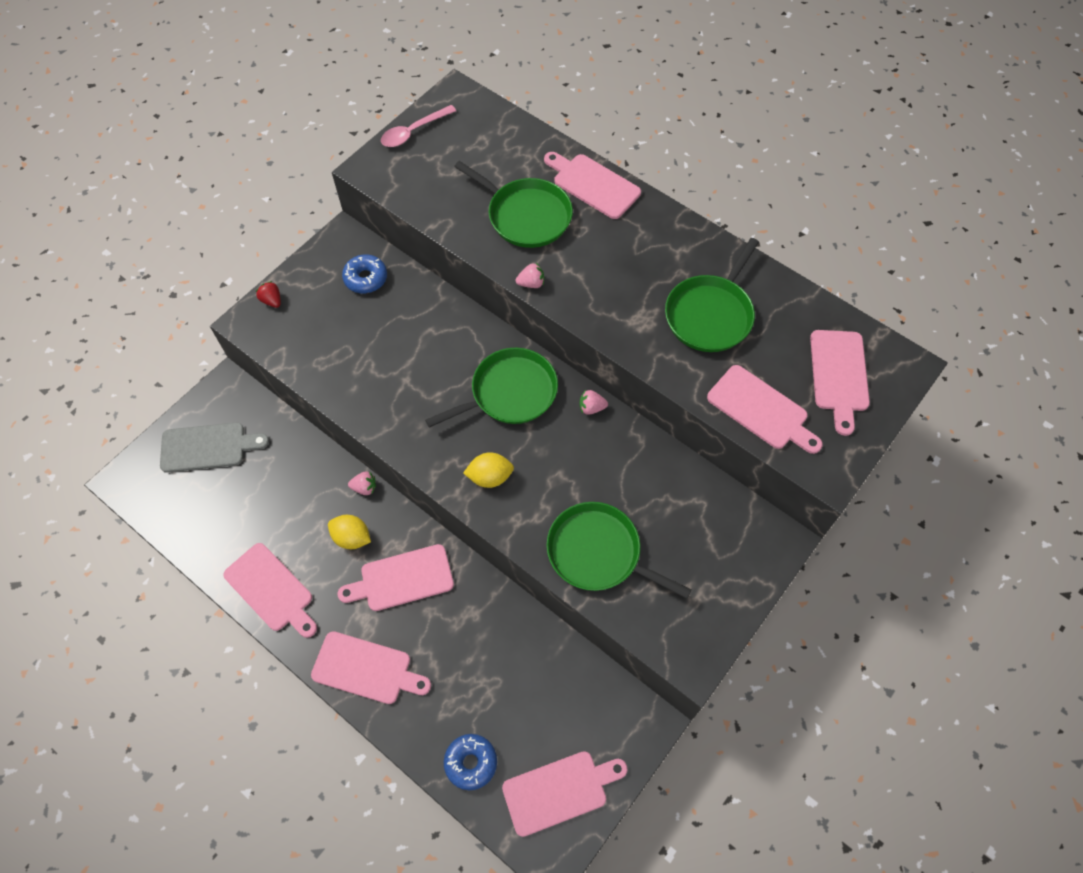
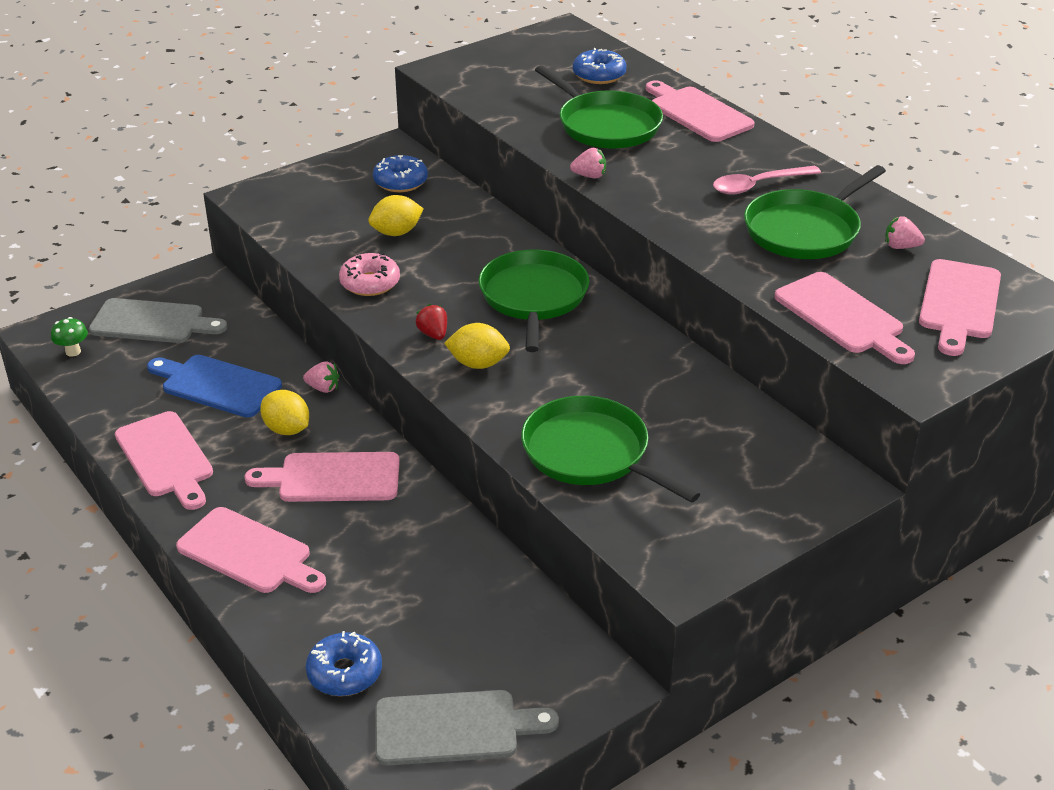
camera: 15 degrees right, 25 degrees down
red strawberry [256,281,281,308] -> red strawberry moved to [416,304,447,340]
pink spoon [381,105,456,147] -> pink spoon moved to [713,166,821,195]
green pan [425,348,558,428] -> green pan turned 75 degrees counterclockwise [478,249,589,352]
pink cutting board [502,751,628,837] -> grey cutting board [375,690,559,766]
pink strawberry [580,390,608,415] -> pink strawberry moved to [885,216,925,249]
none -> green mushroom [51,317,88,357]
none -> blue cutting board [147,355,282,417]
none -> pink donut [339,253,400,296]
none -> yellow lemon [368,195,424,236]
none -> blue donut [573,48,626,84]

